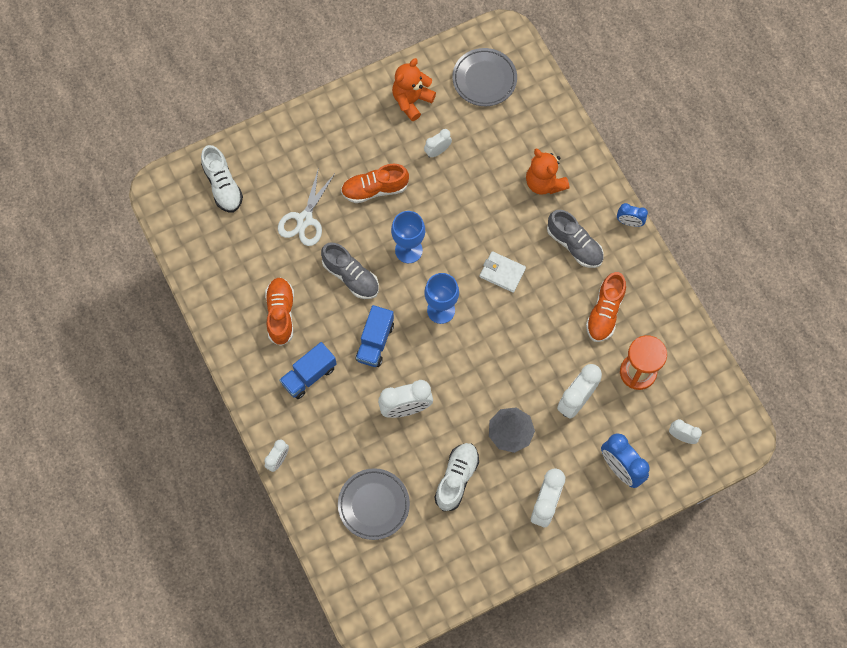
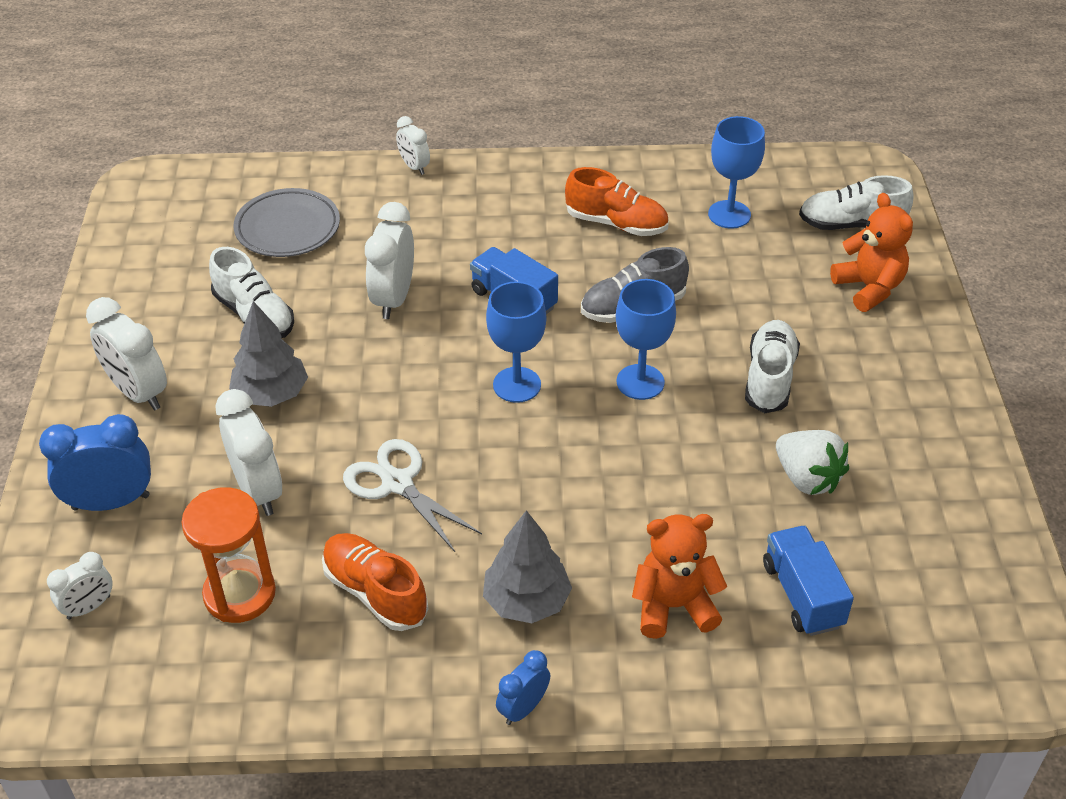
camera: 115 degrees right, 25 degrees down
white scissors [278,170,335,246] -> white scissors moved to [343,439,482,552]
blue truck [279,342,337,399] -> blue truck moved to [763,526,854,636]
orange shoe [341,164,409,203] -> white shoe [745,320,800,413]
orange teddy bear [392,58,436,121] -> orange teddy bear moved to [830,193,913,312]
white clock [424,129,452,158] -> white strawberry [776,430,849,495]
grey plate [452,48,517,106] -> none
white wallet [480,251,526,293] -> none
grey shoe [547,210,604,268] -> grey tree [483,510,572,623]
none -> blue goblet [708,116,765,229]

